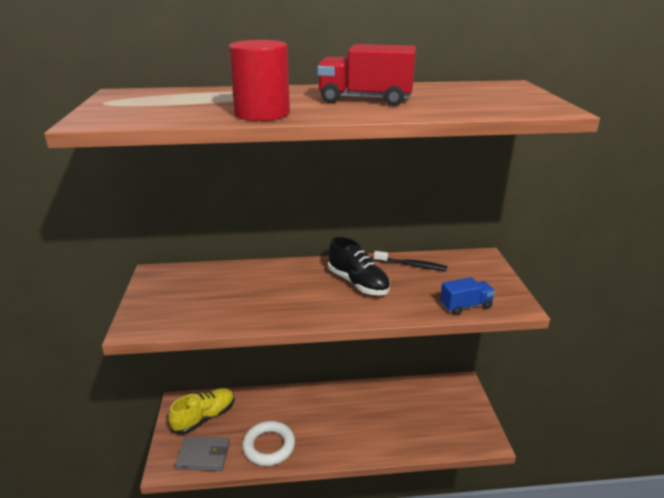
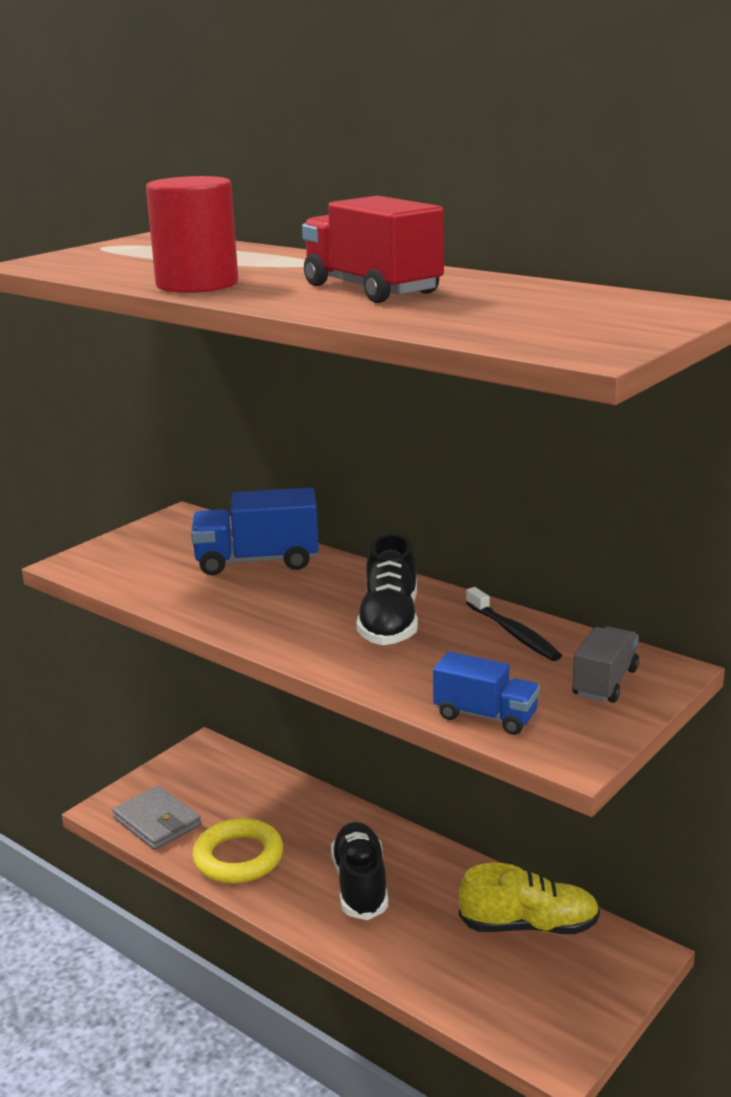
camera: 45 degrees right, 5 degrees down
yellow shoe [168,388,235,435] -> yellow shoe moved to [459,863,600,934]
white ring [242,421,295,466] -> yellow ring [192,818,283,884]
none -> blue truck [191,488,319,575]
none -> black shoe [331,822,388,920]
none -> grey truck [572,627,639,703]

